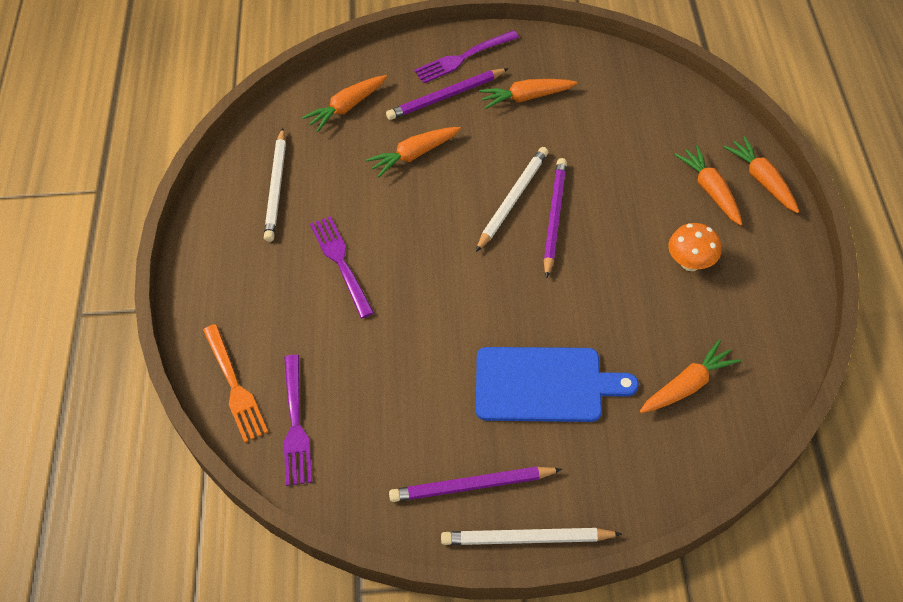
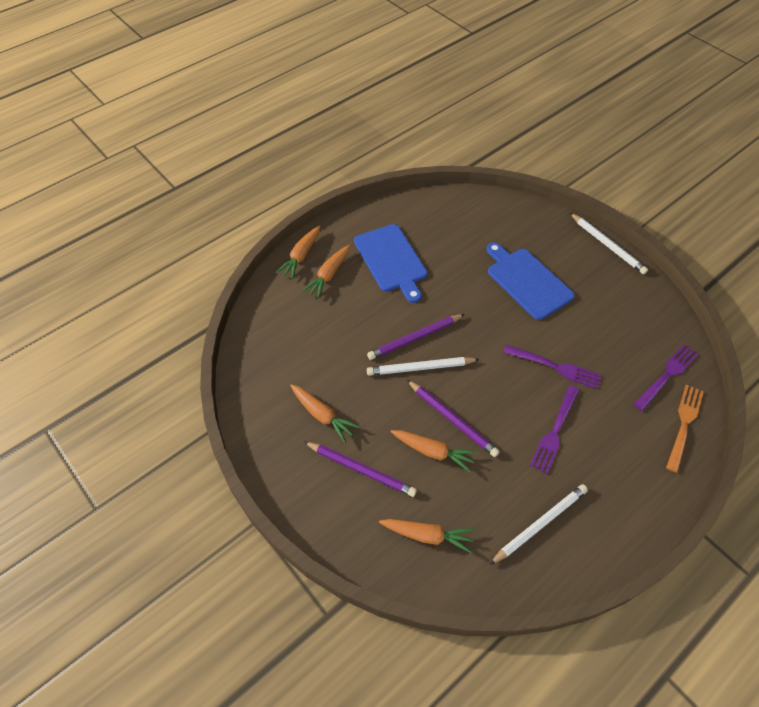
camera: 130 degrees left, 0 degrees up
purple pencil [389,467,562,502] -> purple pencil moved to [407,380,500,457]
purple fork [414,30,519,83] -> purple fork moved to [503,345,601,389]
orange carrot [640,339,741,413] -> none
orange mushroom [669,223,722,271] -> blue cutting board [354,224,427,303]

